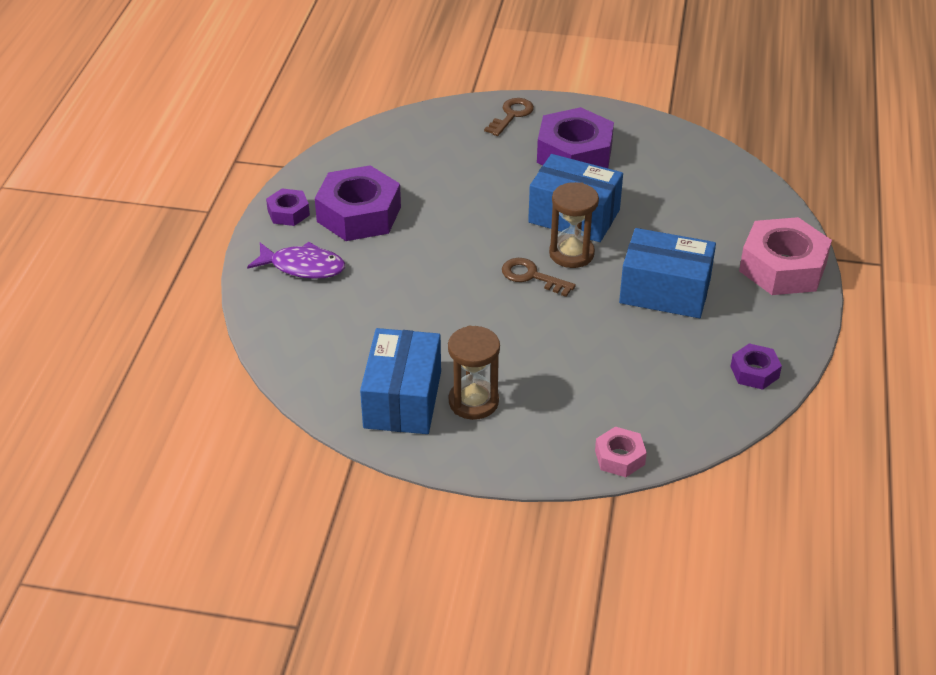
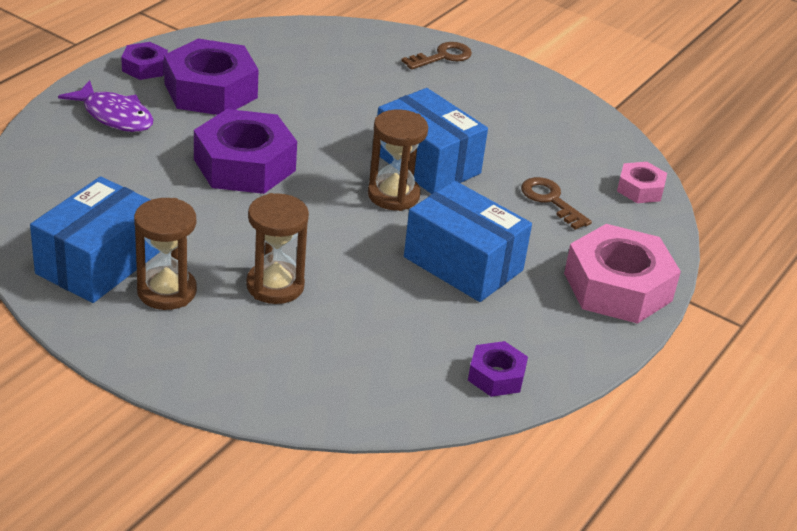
camera: 20 degrees right, 5 degrees down
brown key [502,258,576,297] -> brown key moved to [521,177,592,230]
purple nut [537,107,614,168] -> purple nut moved to [194,109,297,194]
pink nut [595,427,647,477] -> pink nut moved to [617,162,667,203]
none -> brown hourglass [246,193,309,304]

